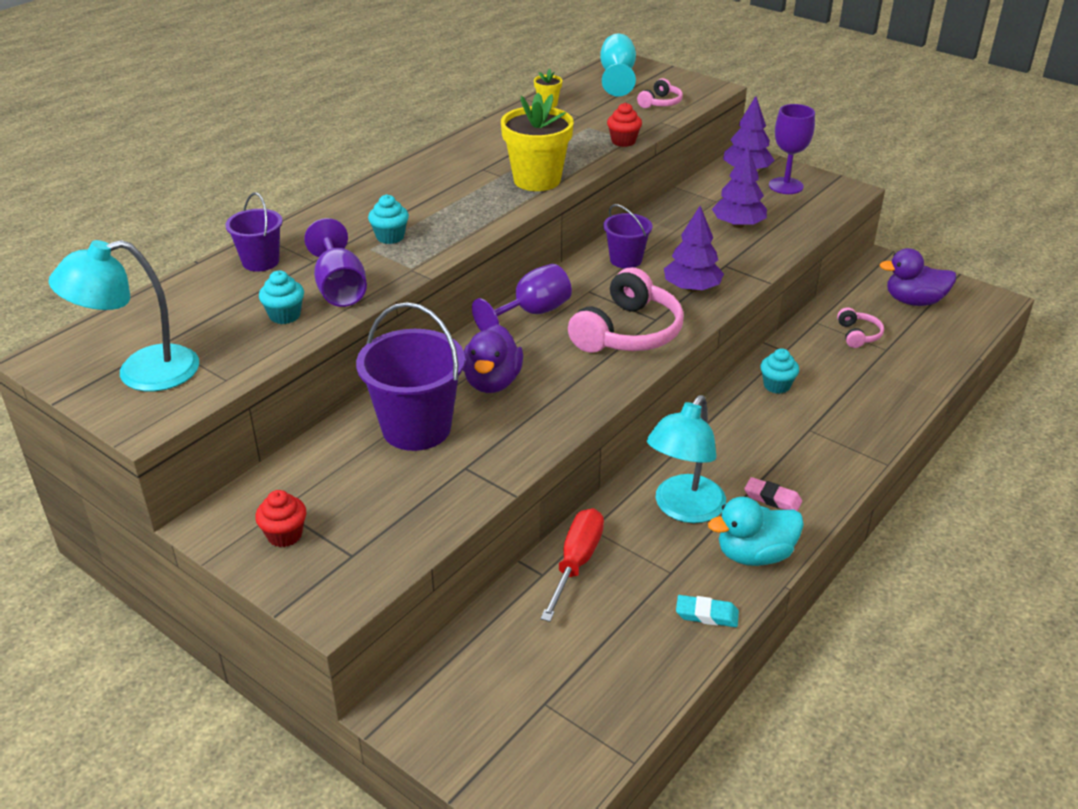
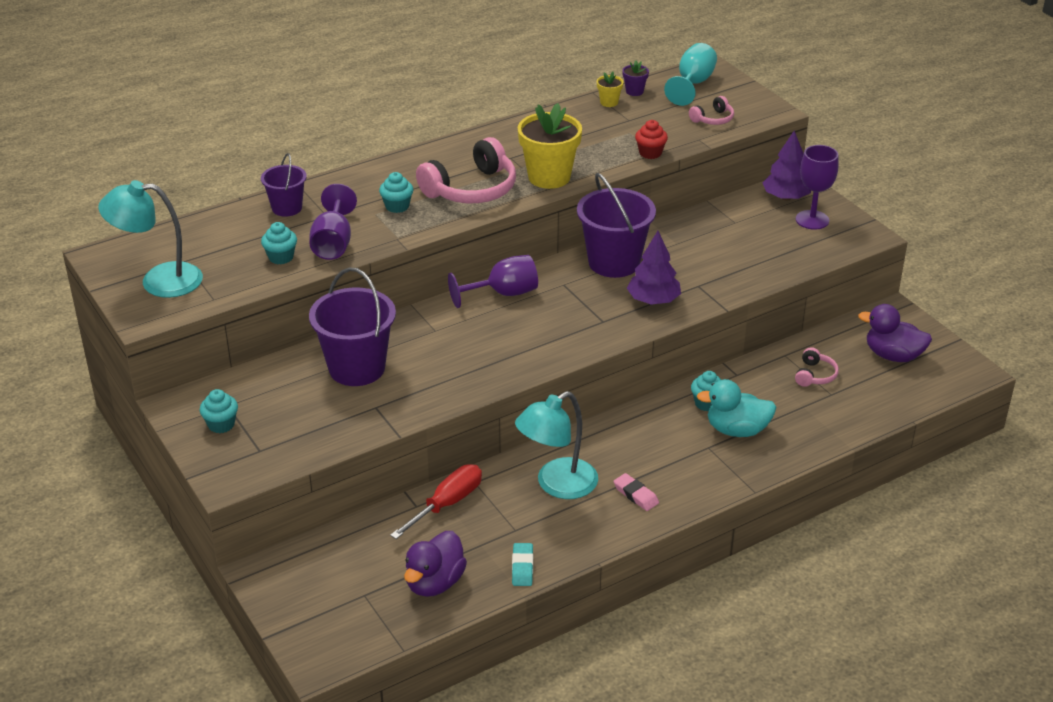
camera: 20 degrees right, 0 degrees up
red cupcake [255,490,306,547] -> turquoise cupcake [199,389,238,433]
purple duck [463,324,523,393] -> purple duck moved to [404,531,467,597]
pink headphones [568,267,684,353] -> pink headphones moved to [416,137,516,203]
purple bucket [603,204,653,268] -> purple bucket [577,173,656,278], size x1.76
turquoise eraser [676,595,739,627] -> turquoise eraser turned 60 degrees clockwise [512,543,533,586]
turquoise duck [708,497,804,566] -> turquoise duck moved to [697,379,777,437]
purple tree [712,147,767,228] -> none
none -> purple flower pot [622,61,649,96]

